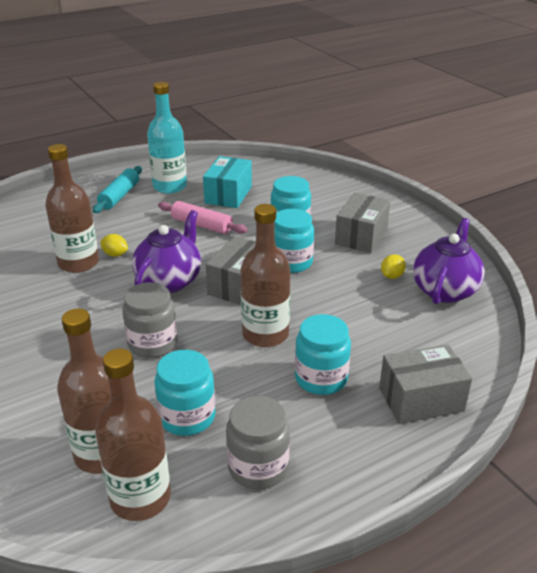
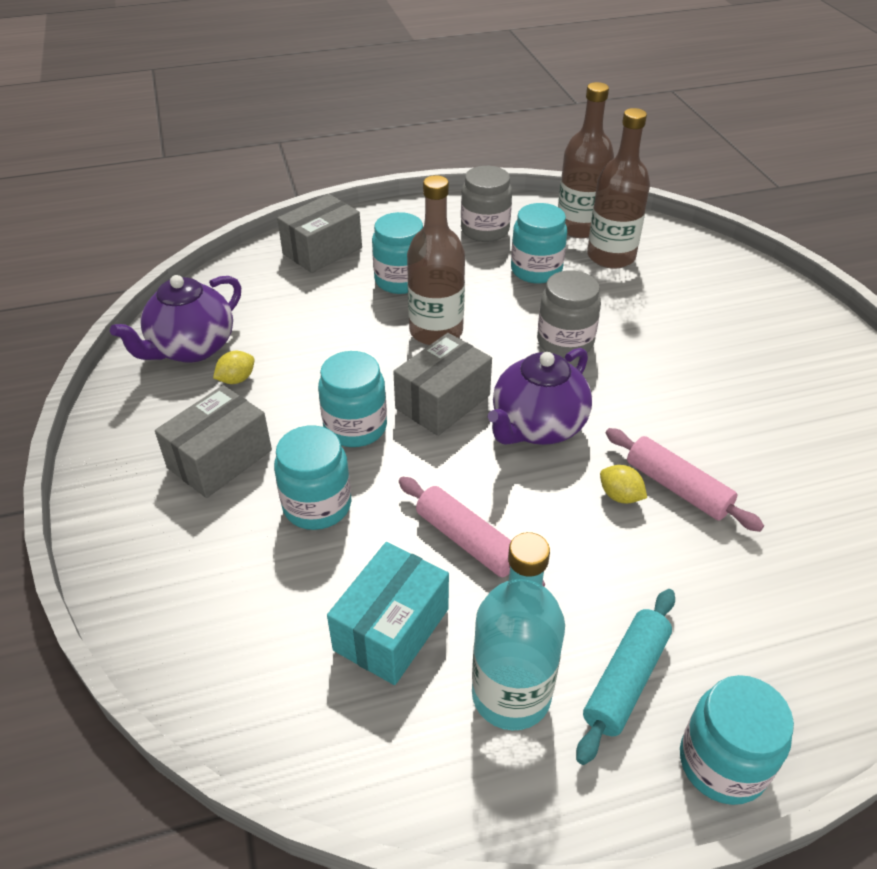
camera: 165 degrees left, 10 degrees up
brown bottle [45,144,99,273] -> pink rolling pin [606,428,764,532]
grey box [379,344,472,424] -> grey box turned 45 degrees counterclockwise [277,194,362,273]
none -> turquoise jar [680,675,794,805]

